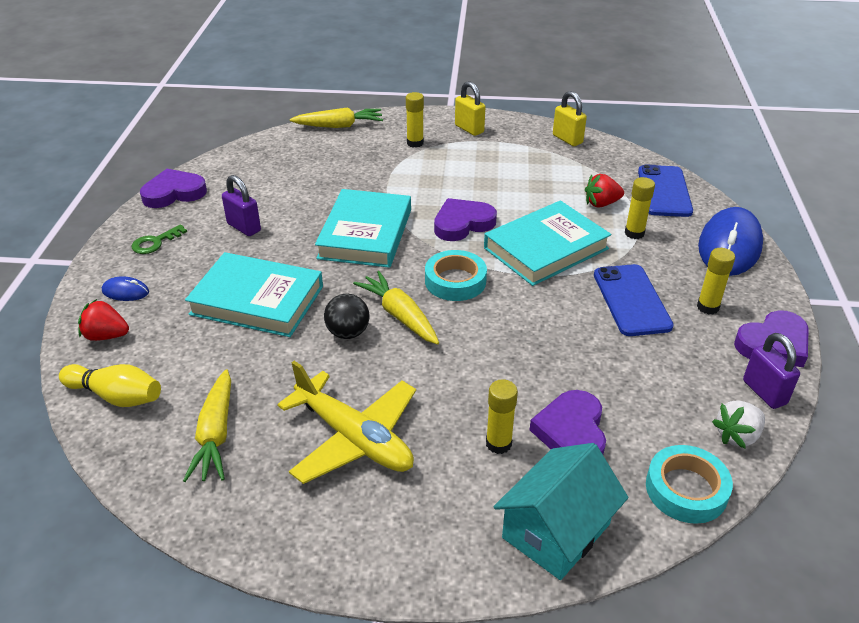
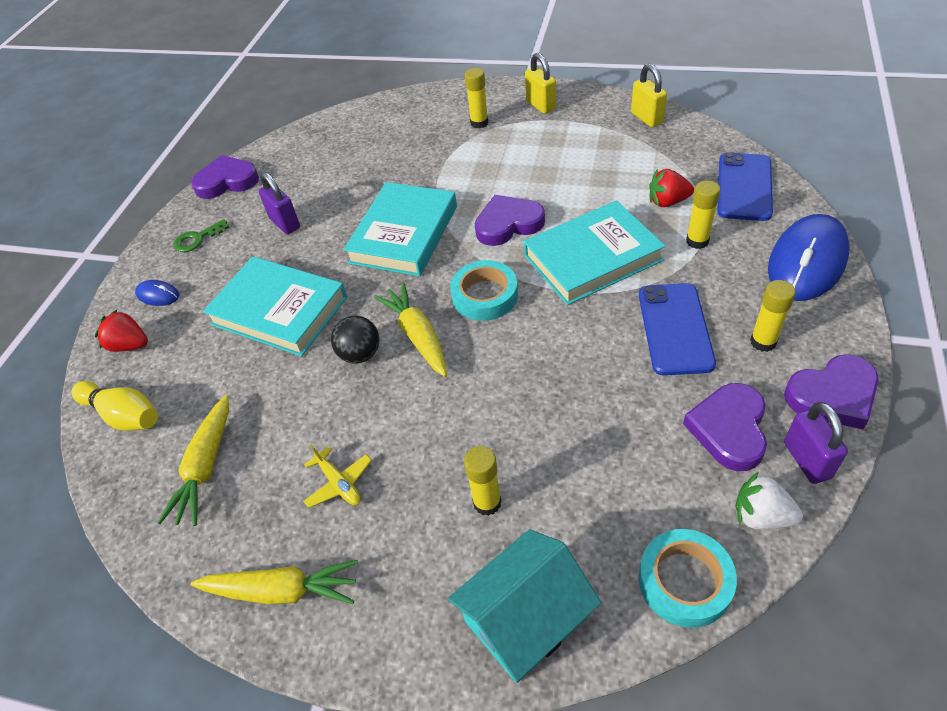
camera: 15 degrees right, 10 degrees up
yellow plane [277,361,416,484] -> yellow plane [303,444,372,508], size x0.46
yellow carrot [290,107,383,128] -> yellow carrot moved to [191,560,358,604]
purple heart [530,390,606,454] -> purple heart moved to [683,383,767,471]
white strawberry [712,400,765,449] -> white strawberry turned 45 degrees clockwise [735,472,803,529]

